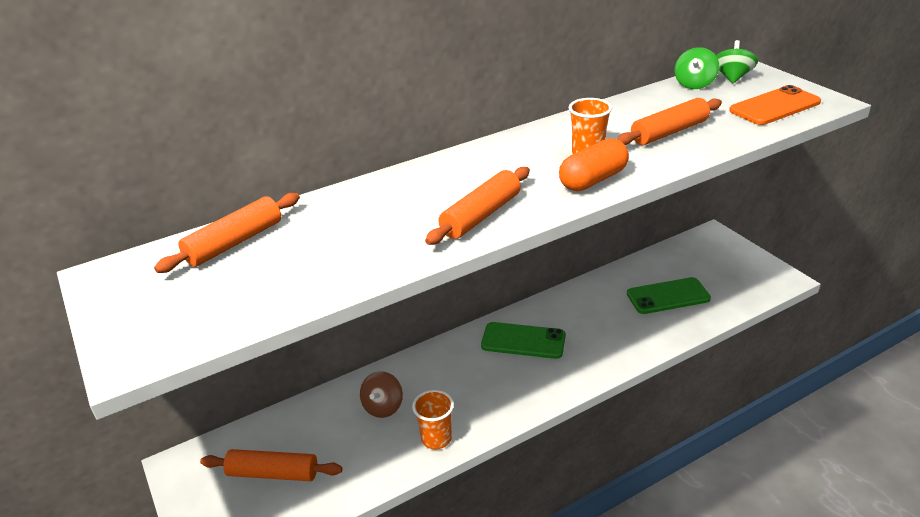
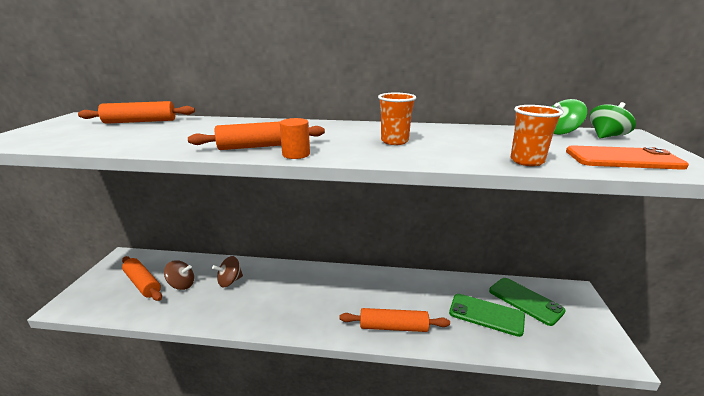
camera: 35 degrees right, 10 degrees down
orange cup [412,390,454,449] -> orange cup moved to [511,105,563,166]
green phone [481,322,566,359] -> green phone moved to [489,278,566,326]
orange capsule [559,138,629,191] -> none
orange rolling pin [617,98,722,145] -> orange rolling pin moved to [339,308,450,332]
none -> brown spinning top [164,260,194,290]
none -> orange cylinder [280,118,310,159]

